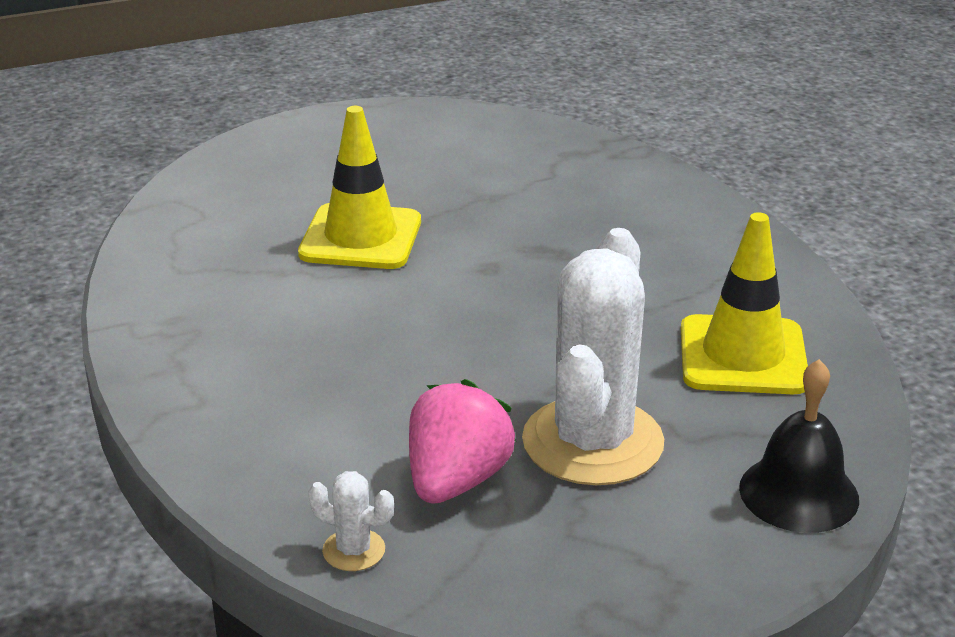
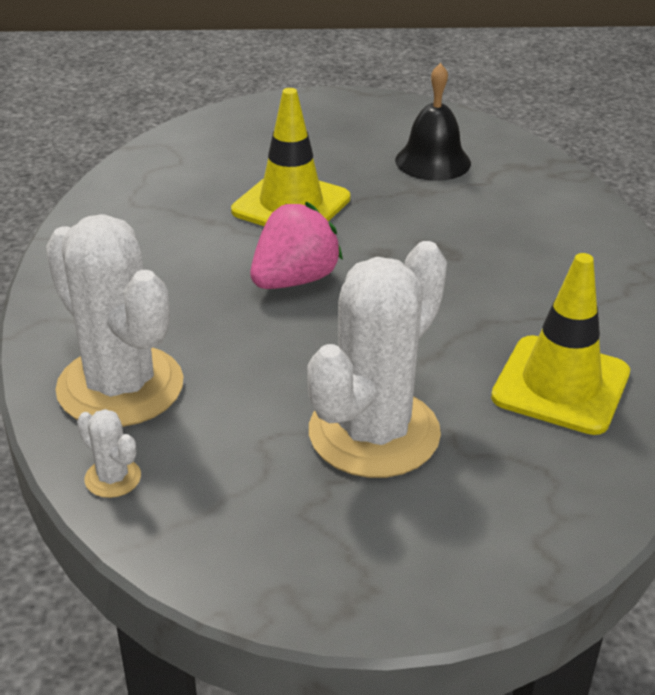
camera: 20 degrees right, 5 degrees up
pink strawberry [409,379,516,504] -> pink strawberry moved to [250,202,343,289]
black bell [739,359,859,533] -> black bell moved to [395,63,471,181]
none -> white cactus [46,214,183,427]

